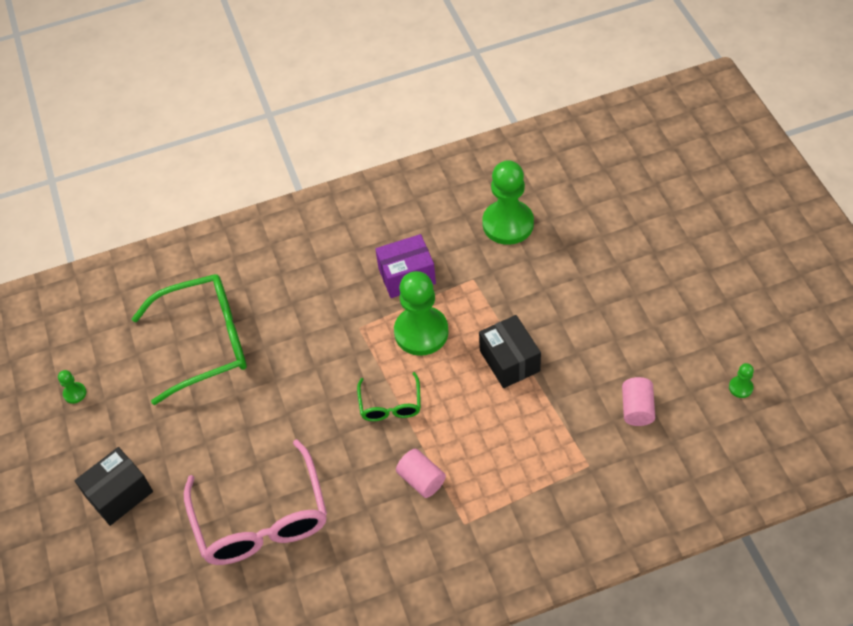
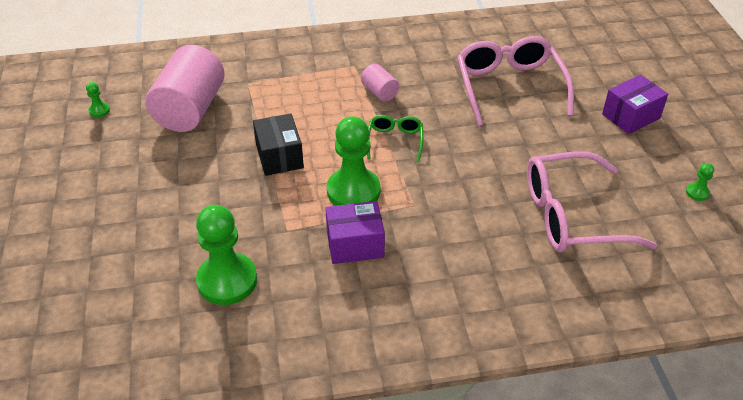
camera: 175 degrees left, 10 degrees down
black box [74,447,153,526] -> purple box [602,75,668,134]
green glasses [131,274,247,405] -> pink glasses [527,151,658,252]
pink cylinder [622,377,655,426] -> pink cylinder [145,45,225,132], size x2.14

